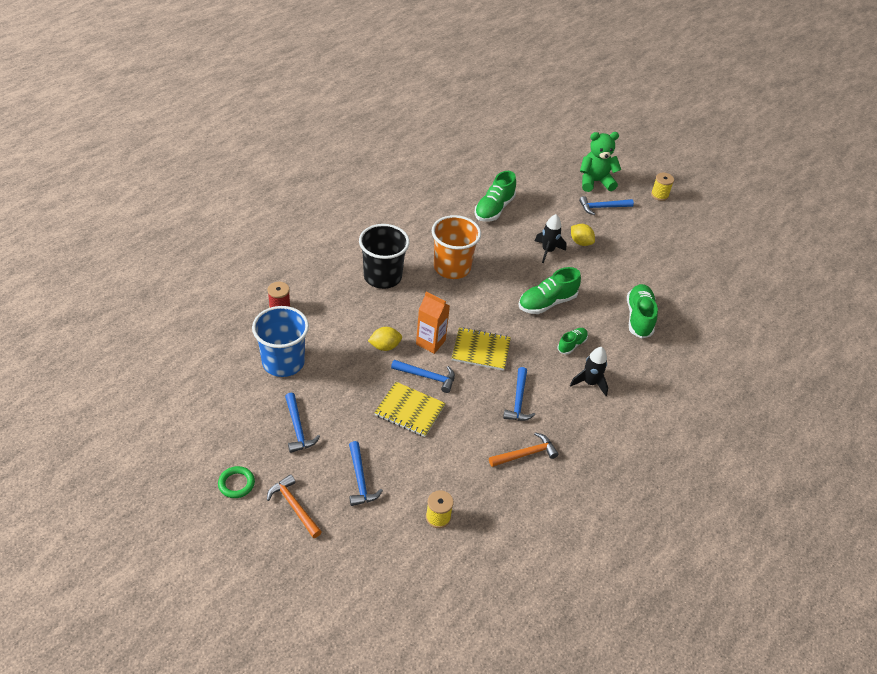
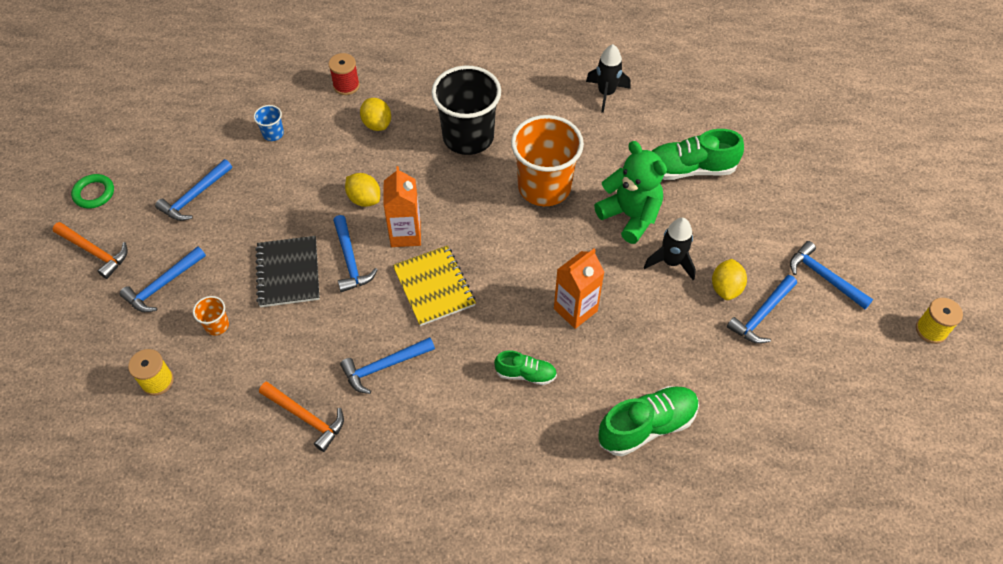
camera: 60 degrees right, 10 degrees up
blue cup [252,306,309,377] -> blue cup [254,105,284,141], size x0.42
orange hammer [267,474,322,538] -> orange hammer turned 105 degrees clockwise [53,222,128,279]
yellow notebook [374,382,446,437] -> black notebook [255,236,320,307]
green shoe [518,267,581,314] -> orange carton [554,249,605,329]
black rocket [570,347,608,396] -> black rocket moved to [586,44,631,113]
green teddy bear [580,132,621,192] -> green teddy bear moved to [594,141,667,244]
none -> orange cup [193,296,229,335]
none -> yellow lemon [360,98,391,131]
none -> blue hammer [727,275,797,344]

